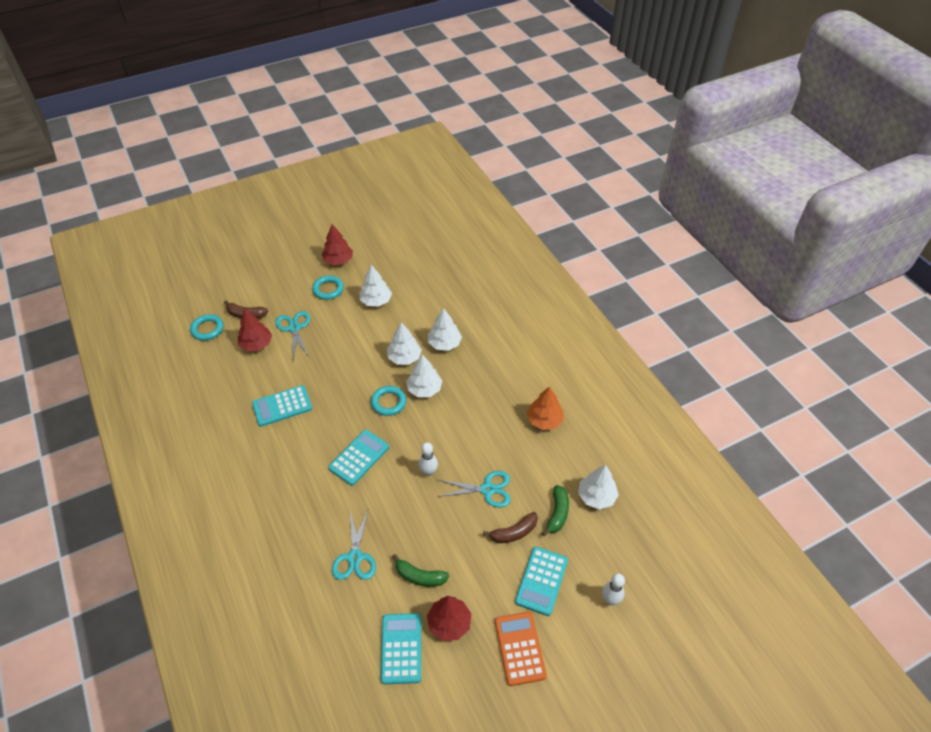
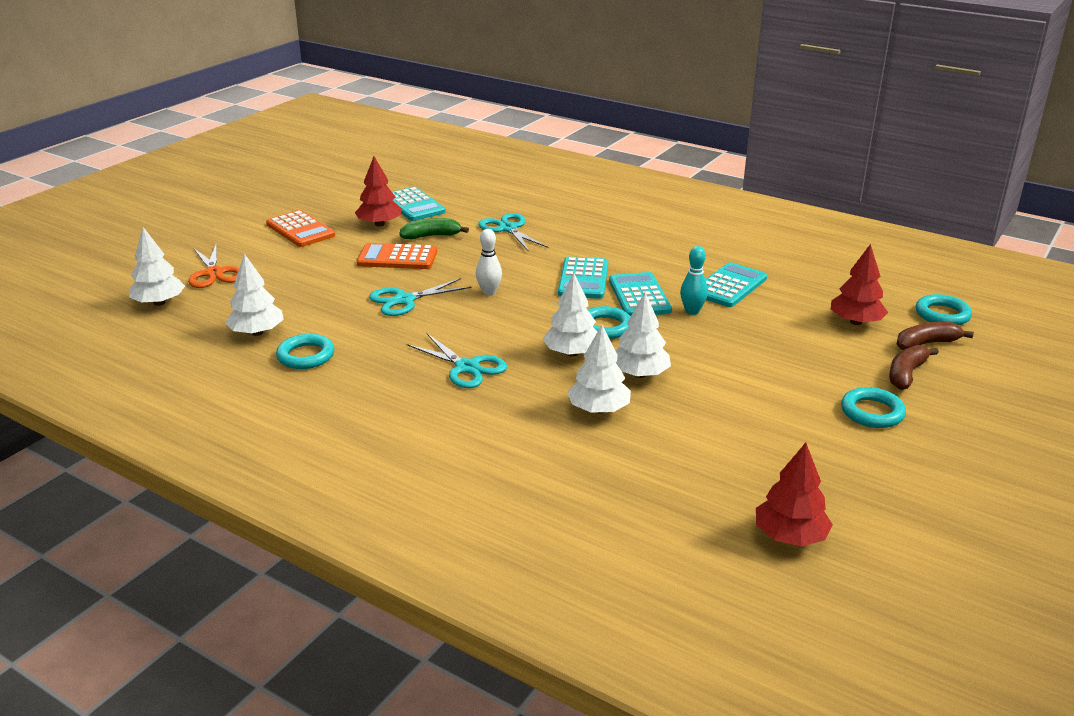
camera: 150 degrees right, 20 degrees down
turquoise scissors [275,311,310,359] -> turquoise scissors moved to [406,333,507,388]
red tree [322,224,353,265] -> red tree moved to [756,443,833,547]
white tree [359,265,392,306] -> white tree moved to [129,227,185,306]
brown banana [483,512,538,543] -> brown banana moved to [889,345,939,390]
turquoise calculator [515,547,568,616] -> turquoise calculator moved to [609,272,672,316]
orange tree [527,386,564,430] -> none
green banana [542,485,569,536] -> none
white bowling pin [602,573,625,605] -> orange scissors [188,243,239,288]
none -> turquoise ring [276,334,334,369]
none -> orange calculator [357,243,437,269]
none -> turquoise bowling pin [680,246,708,315]

